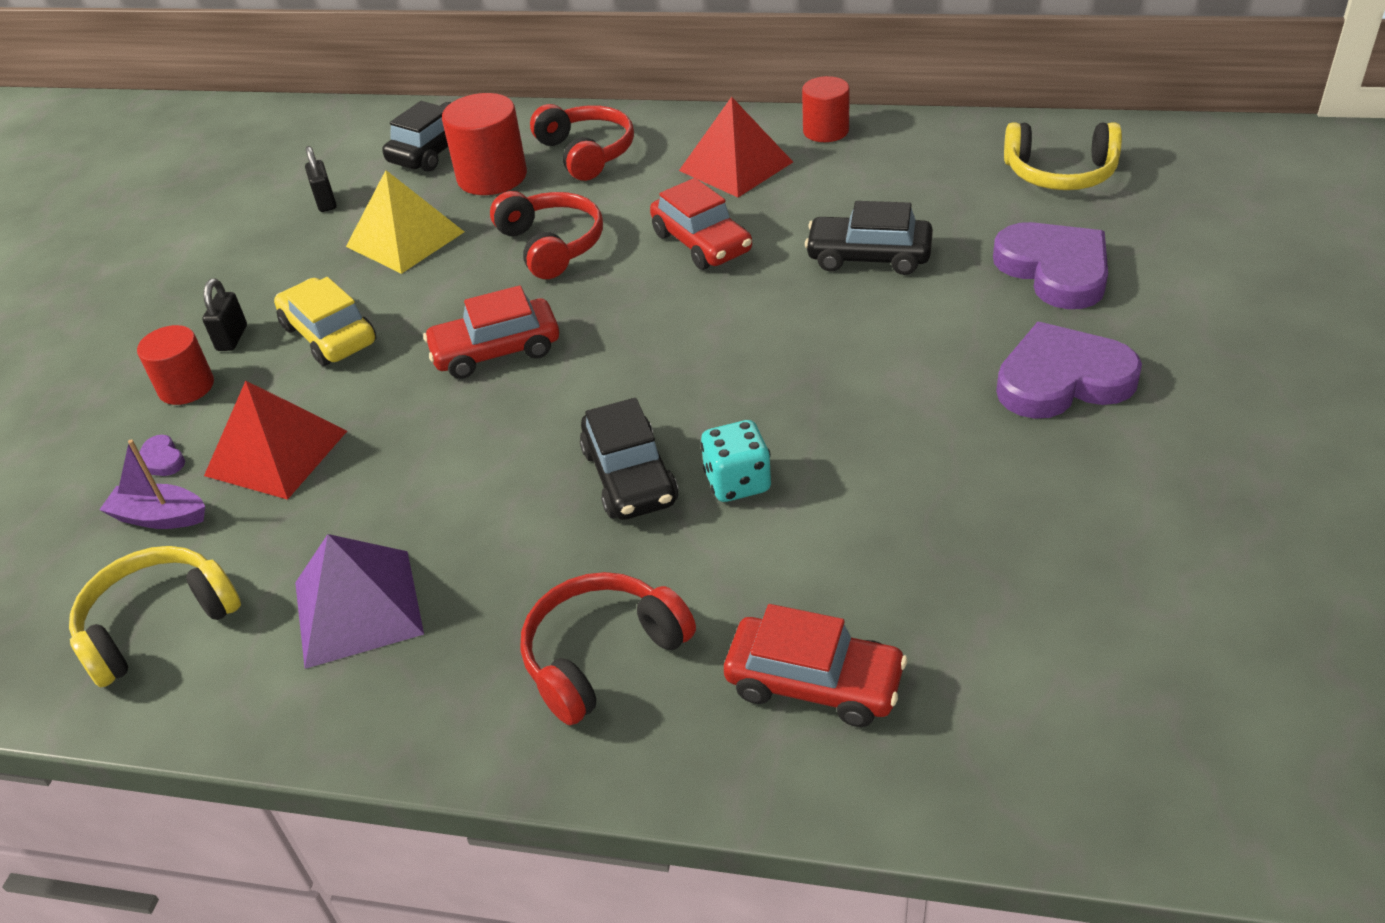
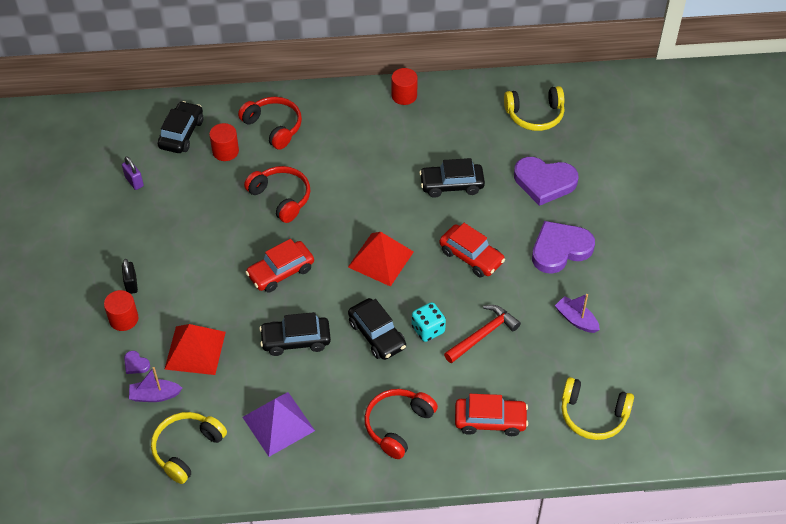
camera: 20 degrees left, 10 degrees up
yellow car [274,277,376,366] -> none
black padlock [305,146,337,212] -> purple padlock [122,156,144,190]
yellow pyramid [346,170,464,274] -> none
red cylinder [442,93,527,195] -> red cylinder [209,123,239,161], size x0.66
red car [650,178,752,270] -> red car moved to [439,223,505,277]
red pyramid [679,97,793,197] -> red pyramid moved to [348,232,414,287]
purple heart [993,222,1108,309] -> purple heart turned 150 degrees clockwise [514,157,578,206]
none -> black car [259,312,331,356]
none -> red hammer [444,305,521,363]
none -> purple boat [555,294,600,333]
none -> yellow headphones [562,377,634,440]

